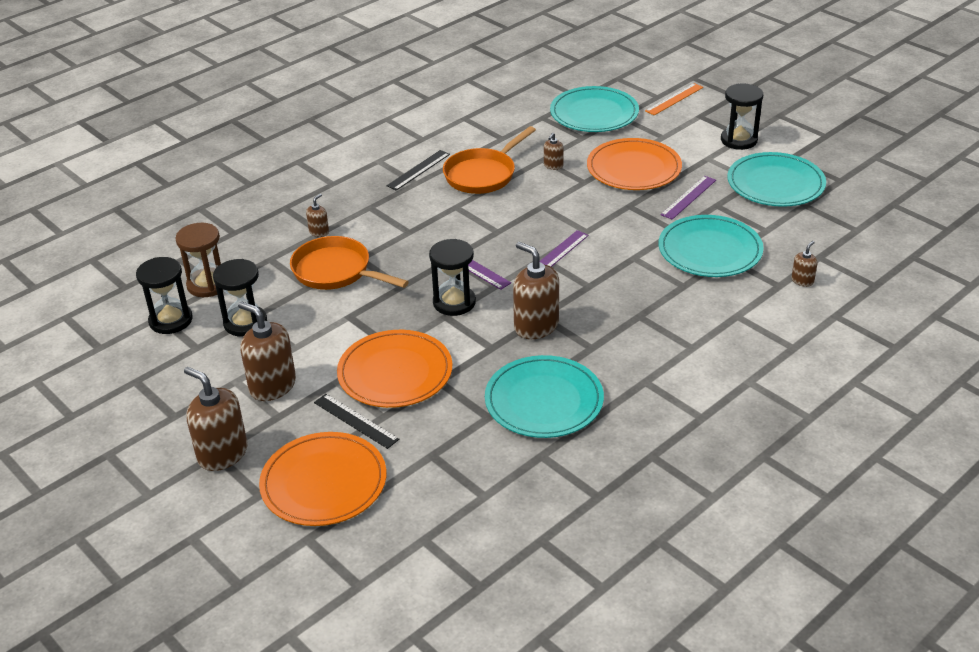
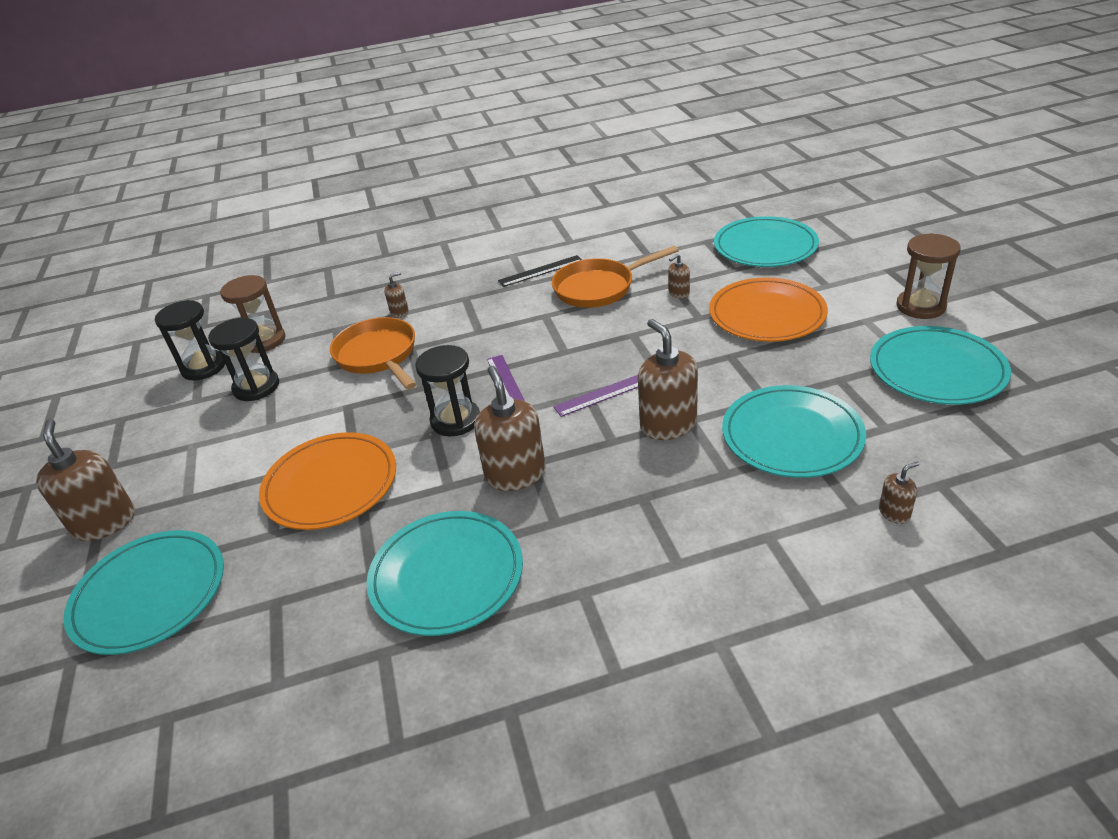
camera: 30 degrees right, 0 degrees up
brown soap dispenser [238,301,296,401] -> brown soap dispenser moved to [638,319,698,440]
orange plate [259,432,387,526] -> turquoise plate [63,530,224,655]
black ruler [314,394,399,449] -> none
orange ruler [645,83,703,115] -> none
purple ruler [660,176,716,220] -> none
black hourglass [721,83,763,150] -> brown hourglass [896,233,961,319]

